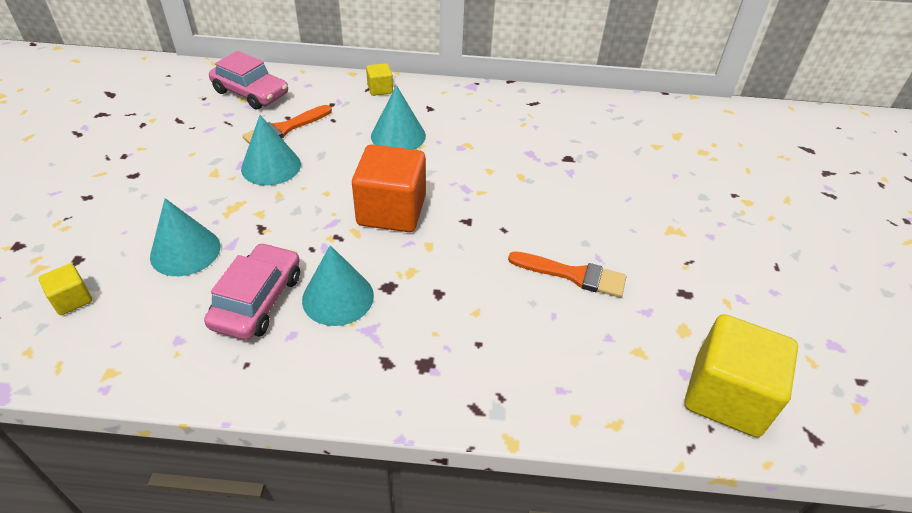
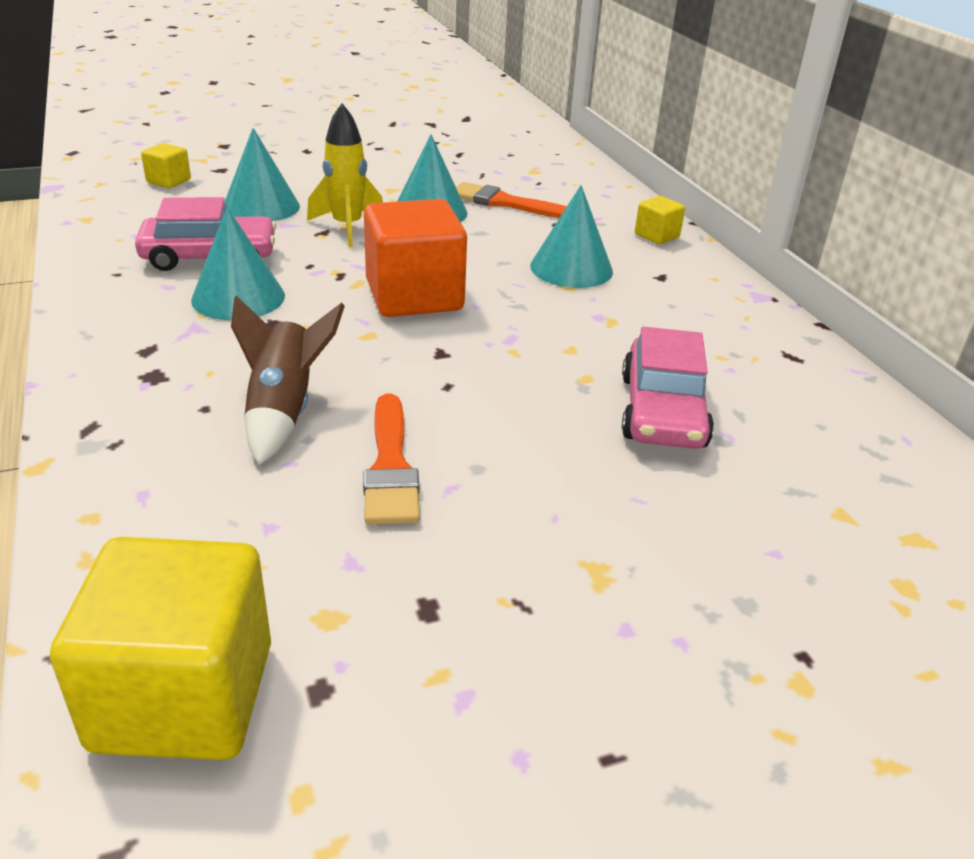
camera: 65 degrees right, 10 degrees down
pink car [209,51,288,109] -> pink car moved to [622,326,714,449]
none -> brown rocket [231,296,345,465]
none -> yellow rocket [307,103,383,247]

